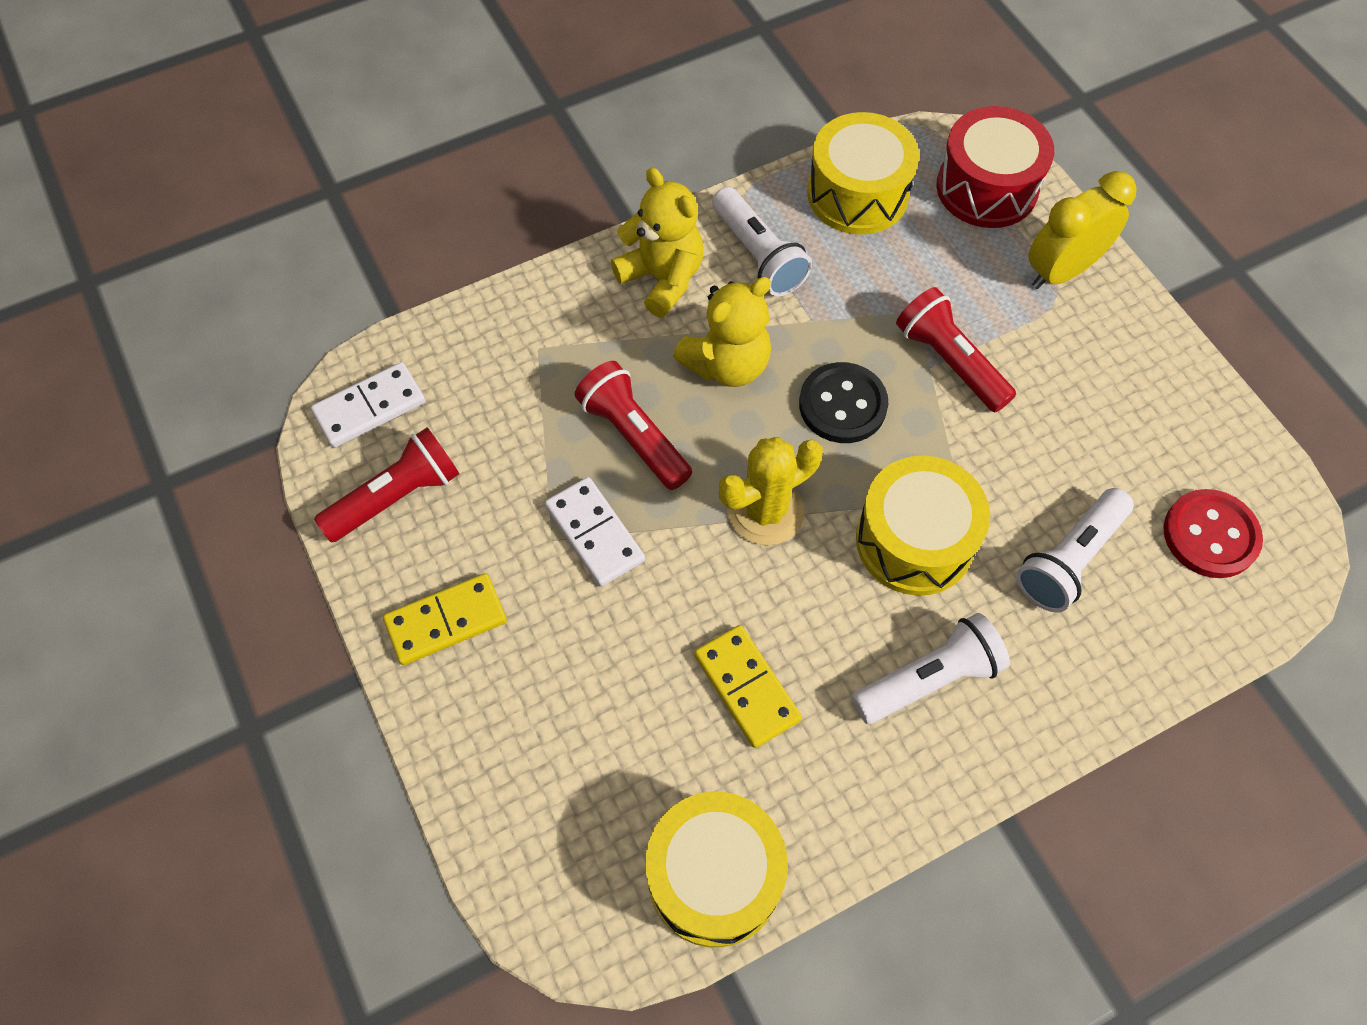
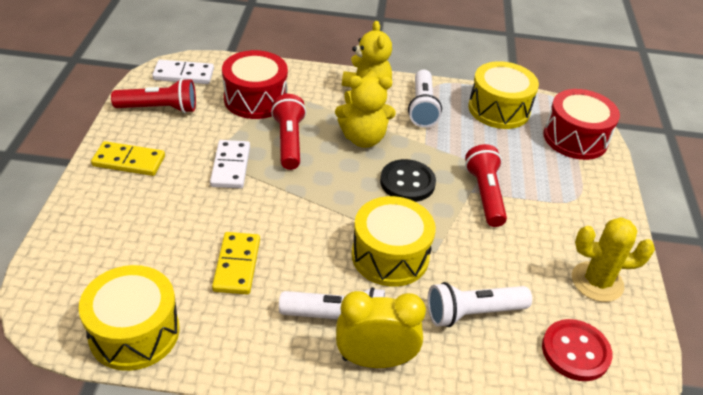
camera: 30 degrees right, 20 degrees down
yellow cactus [719,437,823,545] -> yellow cactus moved to [572,217,655,302]
yellow clock [1028,171,1137,289] -> yellow clock moved to [336,291,426,368]
none -> red drum [222,50,288,119]

